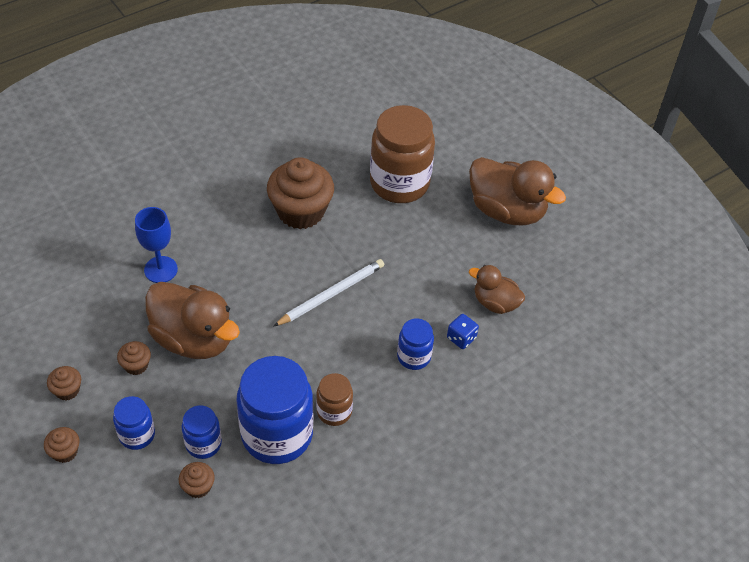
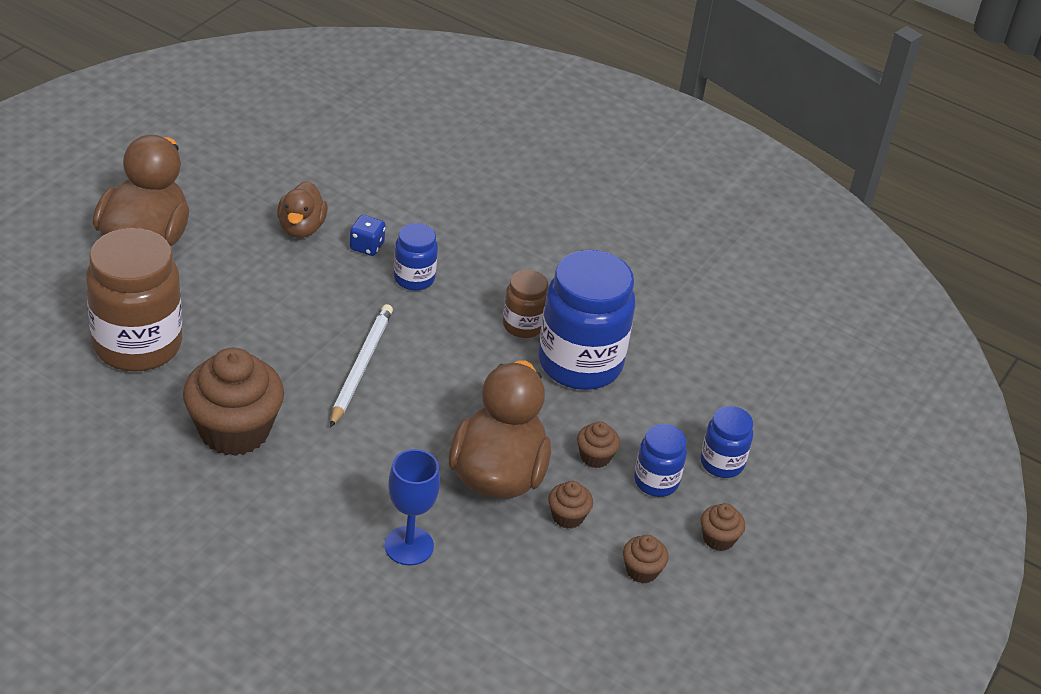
camera: 115 degrees left, 10 degrees down
brown cupcake [179,462,215,498] -> brown cupcake moved to [577,421,620,468]
blue jar [182,405,222,459] -> blue jar moved to [700,406,753,478]
white pencil [274,259,384,326] -> white pencil turned 75 degrees clockwise [330,304,393,428]

